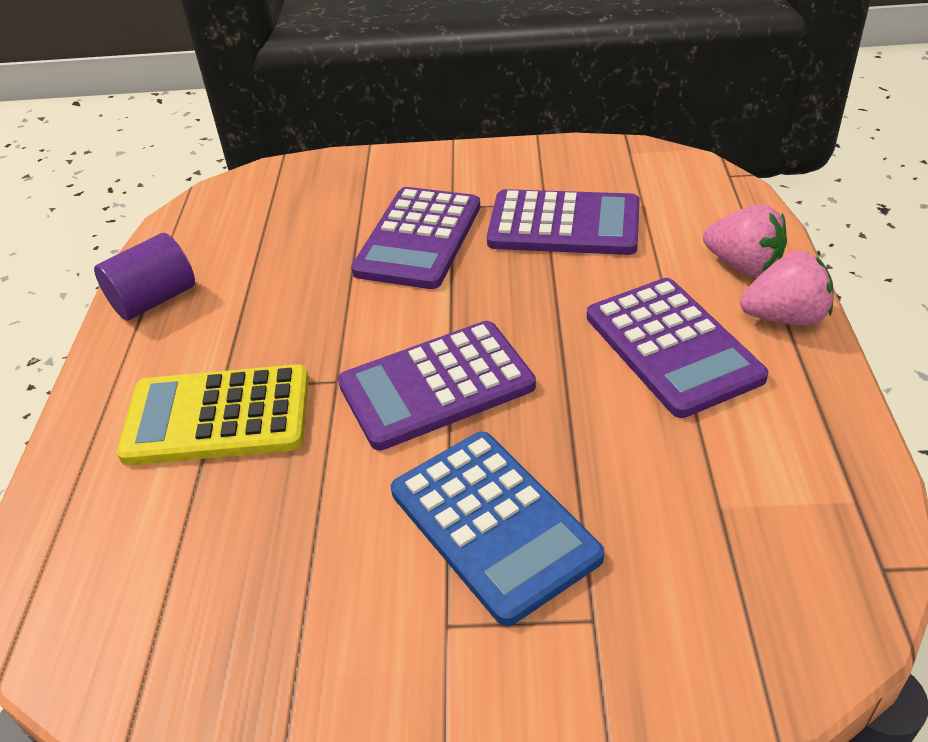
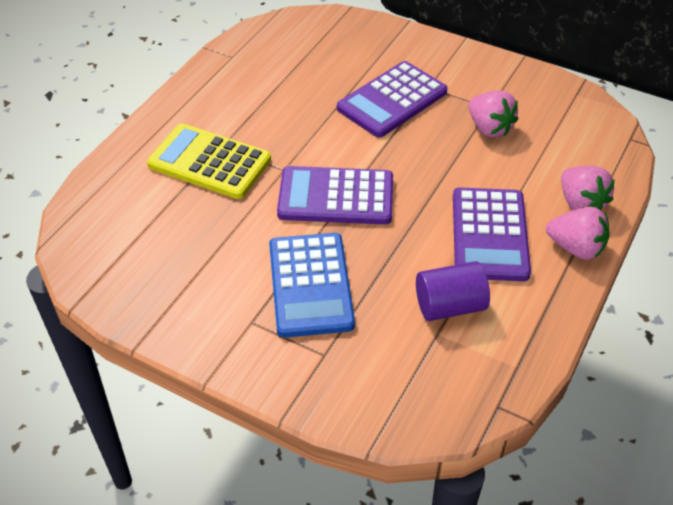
camera: 25 degrees right, 5 degrees up
purple cylinder [94,233,195,321] -> purple cylinder moved to [416,261,490,321]
purple calculator [487,189,640,255] -> pink strawberry [468,91,518,137]

